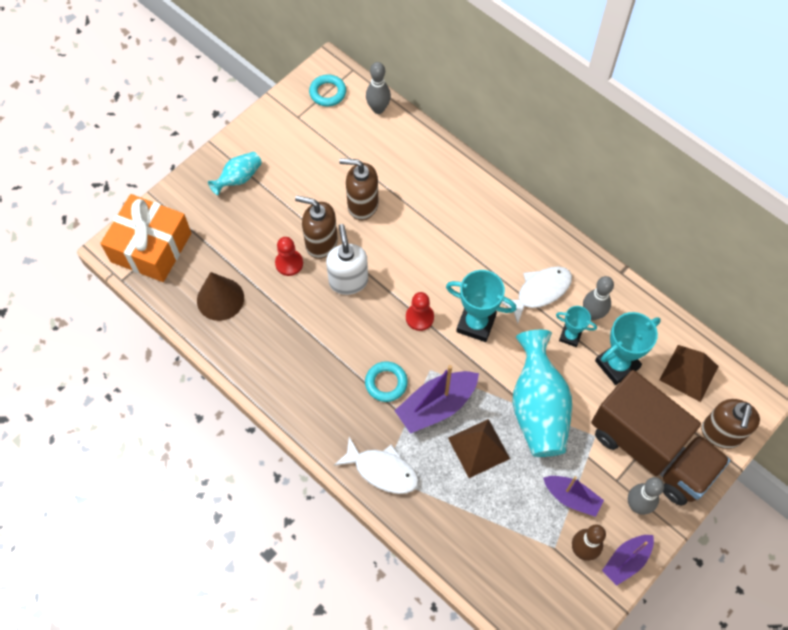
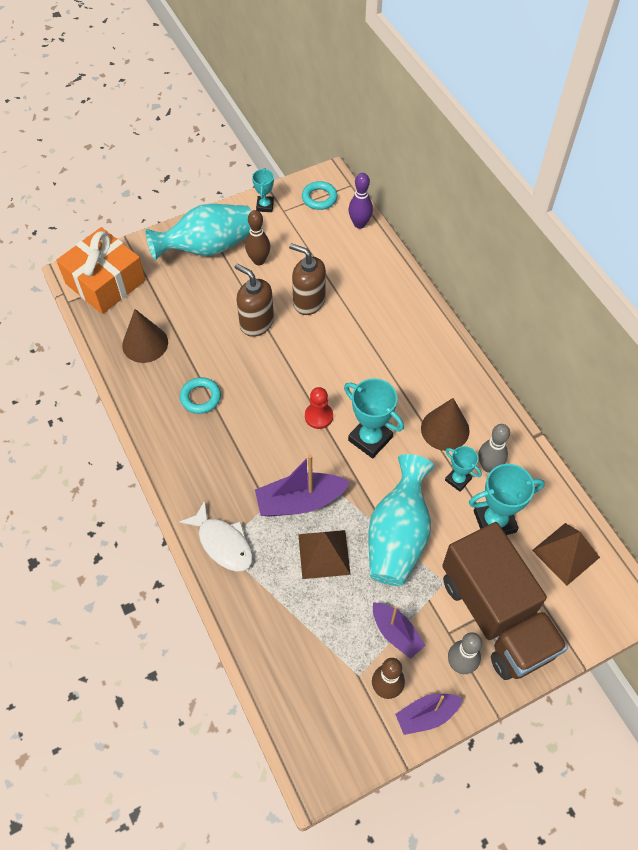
camera: 20 degrees right, 5 degrees down
turquoise vase [208,152,262,195] -> turquoise vase [146,204,251,260], size x1.93
red pawn [275,237,303,276] -> none
white soap dispenser [326,224,368,295] -> none
turquoise ring [365,361,408,402] -> turquoise ring moved to [180,377,221,414]
grey bowling pin [366,62,391,114] -> purple bowling pin [348,173,373,229]
white fish [501,266,572,324] -> brown cone [421,398,469,451]
brown soap dispenser [701,399,760,449] -> none
none -> brown bowling pin [245,210,270,265]
none -> turquoise trophy [252,168,274,212]

